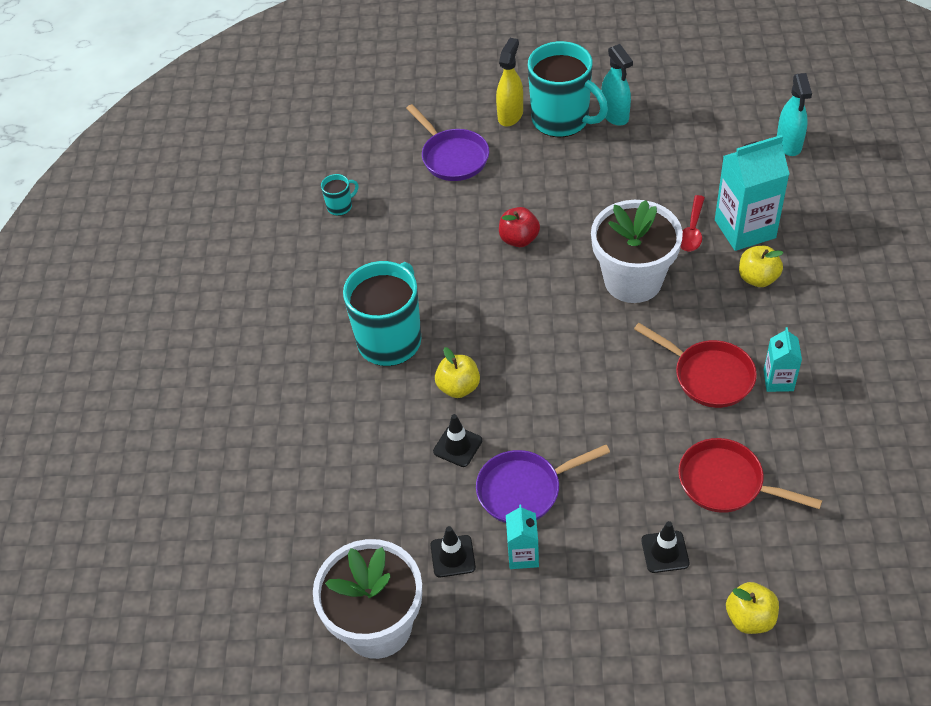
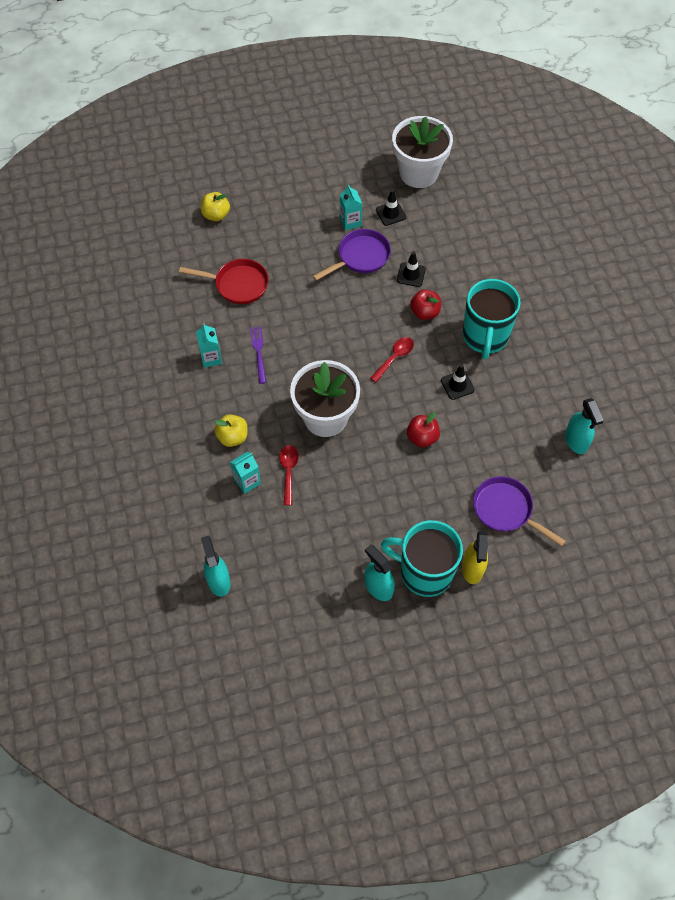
camera: 160 degrees right, 10 degrees up
turquoise mug [321,174,359,216] -> turquoise spray bottle [565,398,604,454]
yellow apple [435,347,480,398] -> red apple [410,290,441,320]
red pan [634,323,757,408] -> purple fork [250,327,266,384]
black traffic cone [641,521,690,573] -> black traffic cone moved to [441,364,475,400]
turquoise carton [715,135,789,251] -> turquoise carton [230,452,261,494], size x0.54
none -> red spoon [370,337,414,382]

